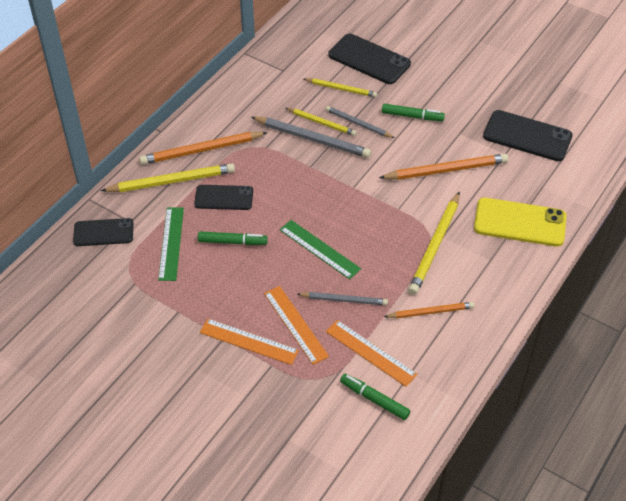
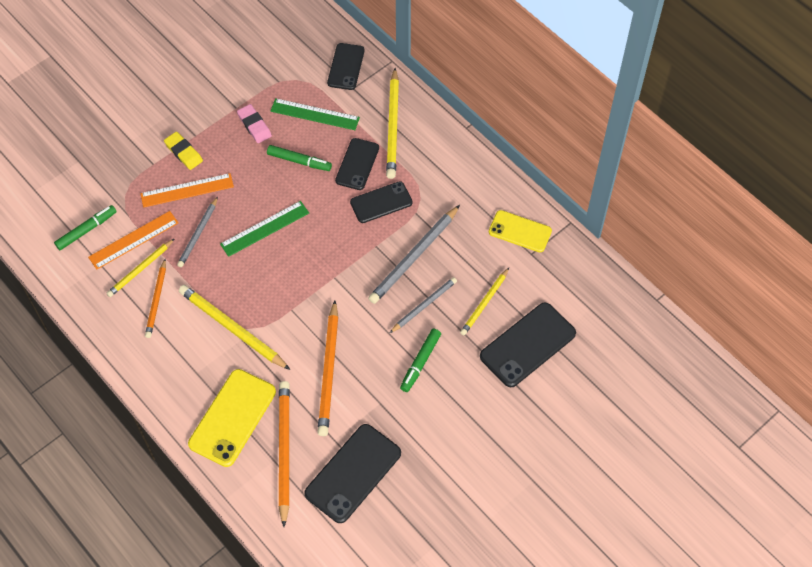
camera: 105 degrees right, 10 degrees up
orange pencil [139,132,268,165] -> orange pencil moved to [279,381,290,527]
green marker [198,232,268,245] -> green marker turned 90 degrees counterclockwise [267,145,332,171]
orange ruler [200,319,299,365] -> yellow eraser [164,132,203,170]
yellow pencil [286,108,356,136] -> yellow pencil moved to [107,239,174,297]
none -> pink eraser [237,104,272,143]
none -> black phone [350,181,413,223]
none -> yellow phone [489,210,552,252]

